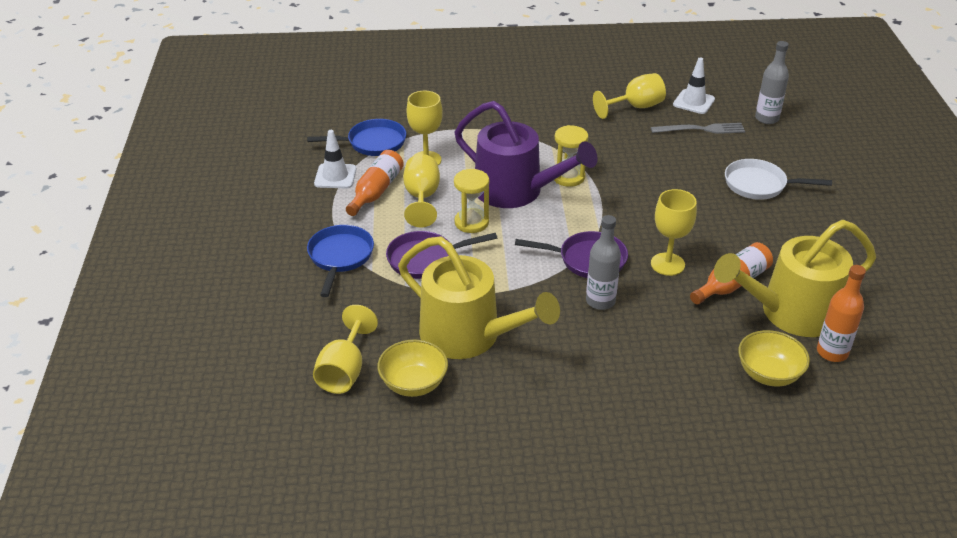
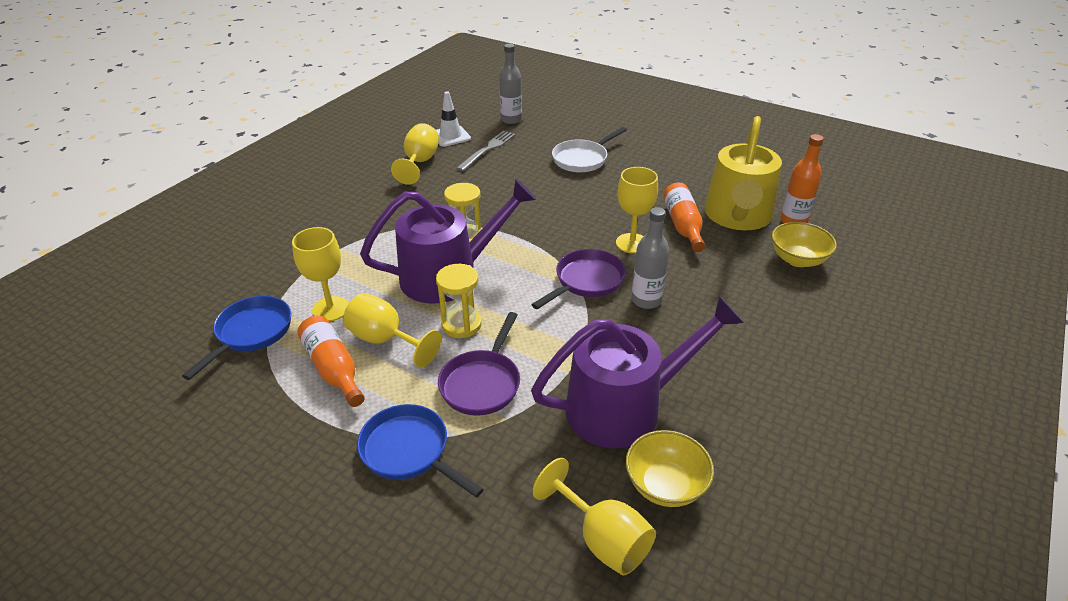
camera: 55 degrees left, 0 degrees up
white traffic cone [314,130,357,188] -> none
yellow watering can [398,236,560,359] -> purple watering can [531,296,744,448]

